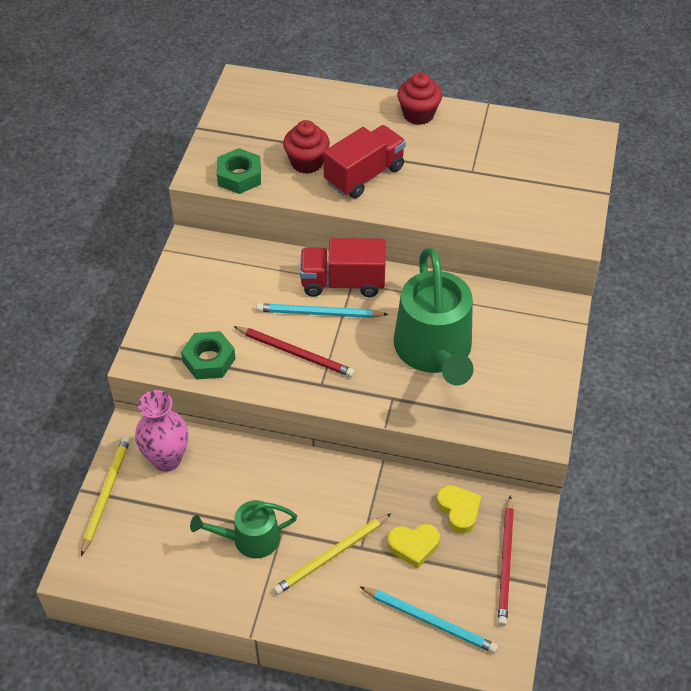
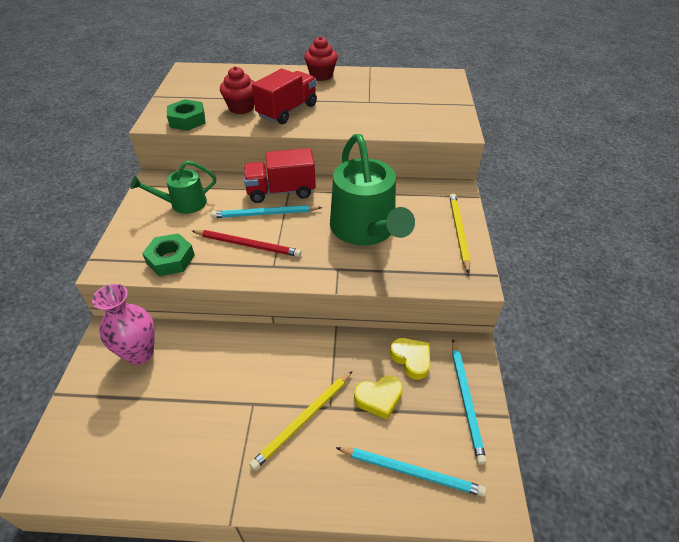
camera: 10 degrees left, 5 degrees down
yellow pencil [81,436,130,556] -> yellow pencil moved to [449,194,470,274]
green watering can [190,500,297,559] -> green watering can moved to [131,161,216,214]
red pencil [498,495,514,626] -> turquoise pencil [452,340,487,465]

